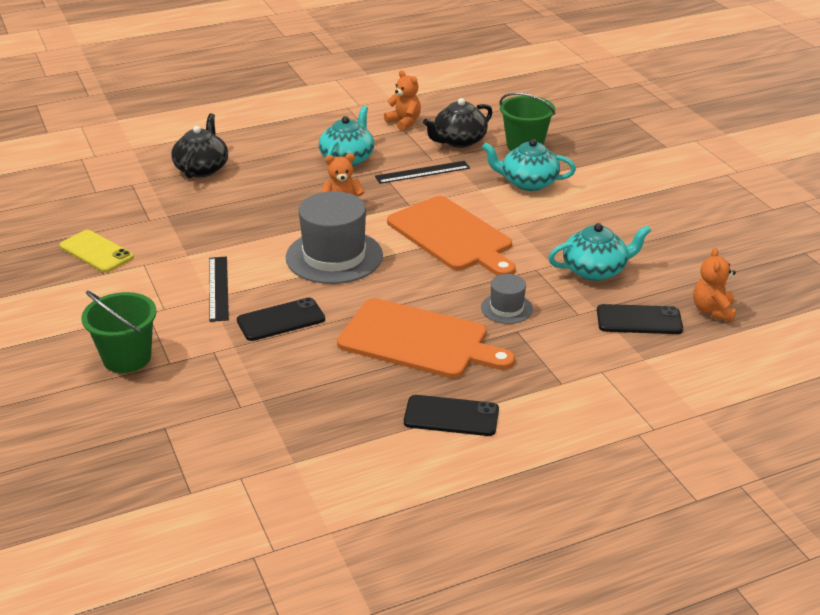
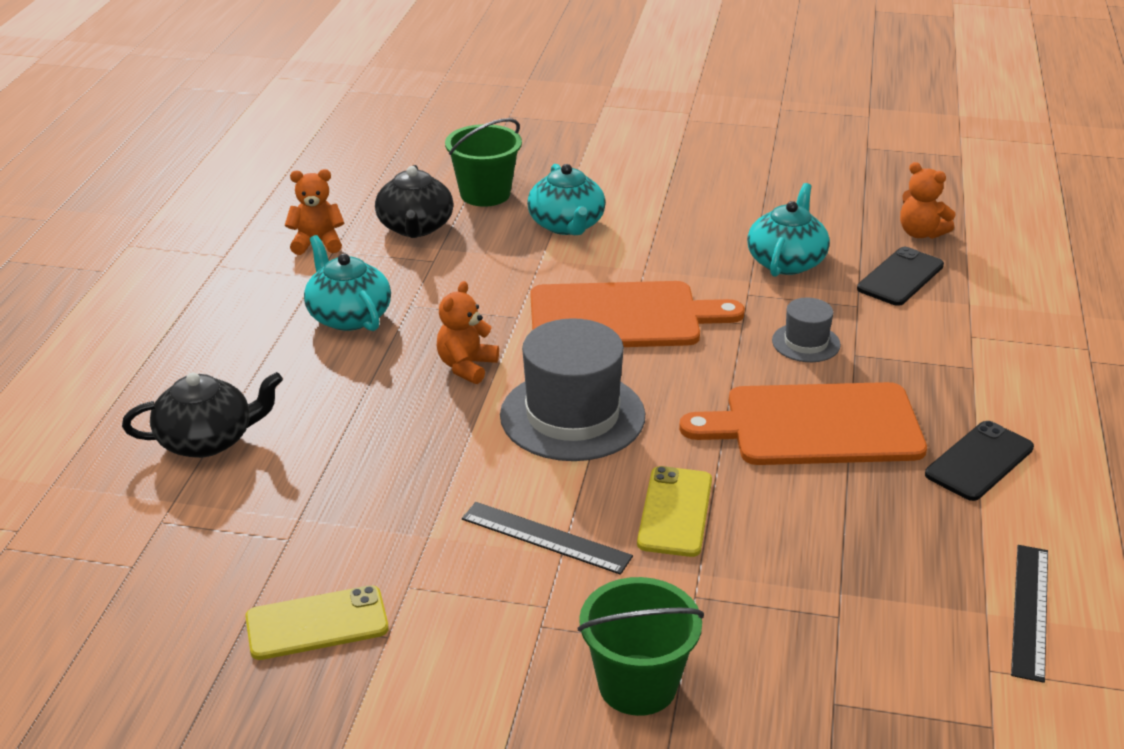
camera: 55 degrees left, 0 degrees up
black teapot [171,114,228,178] -> black teapot turned 120 degrees clockwise [122,372,283,458]
black phone [237,297,325,341] -> yellow phone [637,466,712,557]
orange cutting board [337,298,515,378] -> orange cutting board turned 150 degrees counterclockwise [679,382,927,465]
black ruler [375,161,470,184] -> black ruler moved to [1011,545,1048,683]
turquoise teapot [482,139,576,191] -> turquoise teapot turned 60 degrees counterclockwise [527,164,606,235]

